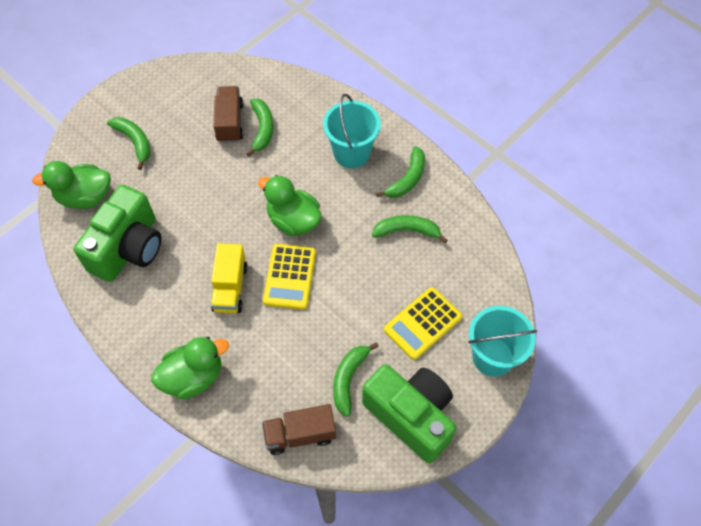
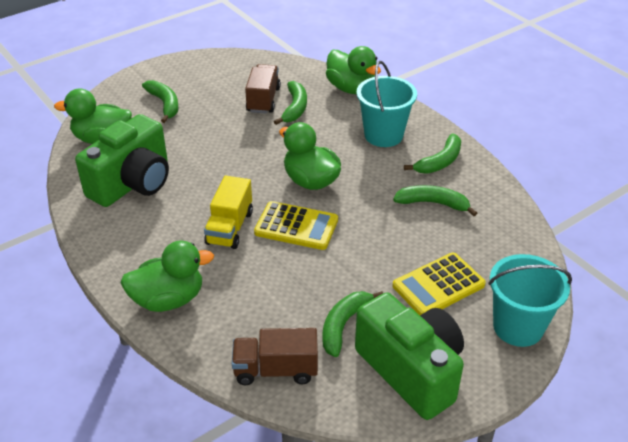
camera: 10 degrees right, 20 degrees down
yellow calculator [263,244,316,310] -> yellow calculator turned 90 degrees counterclockwise [254,201,338,250]
none -> green duck [326,46,381,94]

